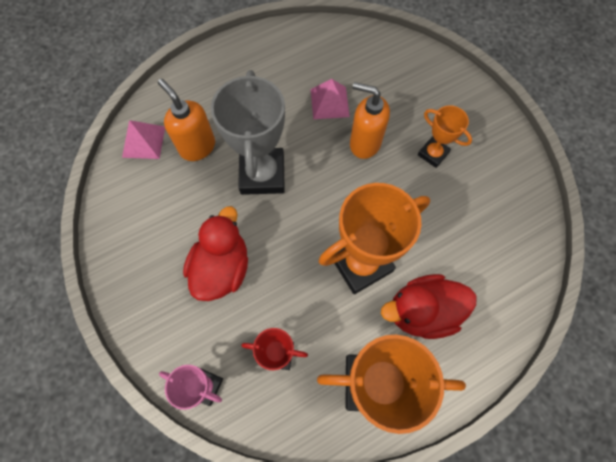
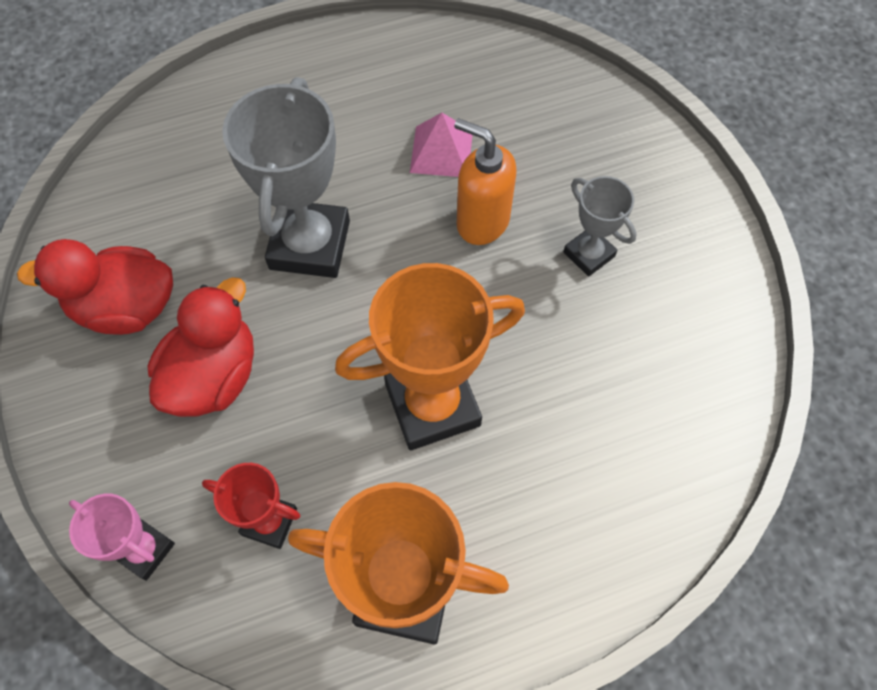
camera: 10 degrees right, 5 degrees down
pink pyramid [122,120,165,159] -> none
orange soap dispenser [158,79,215,161] -> none
red duck [381,274,477,339] -> red duck moved to [17,239,173,335]
orange trophy [418,105,472,168] -> grey trophy [563,176,637,276]

